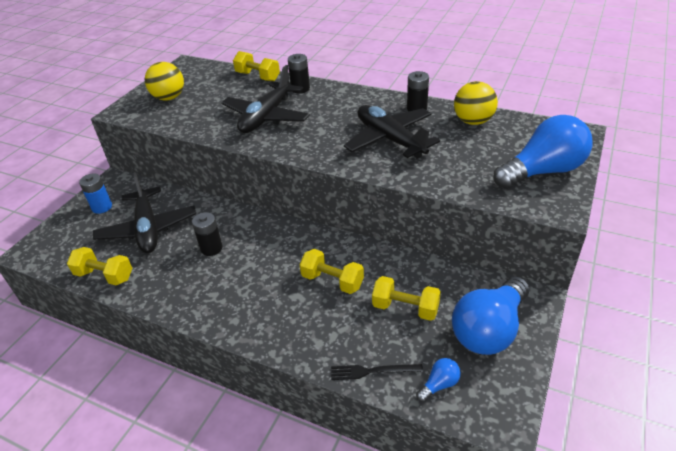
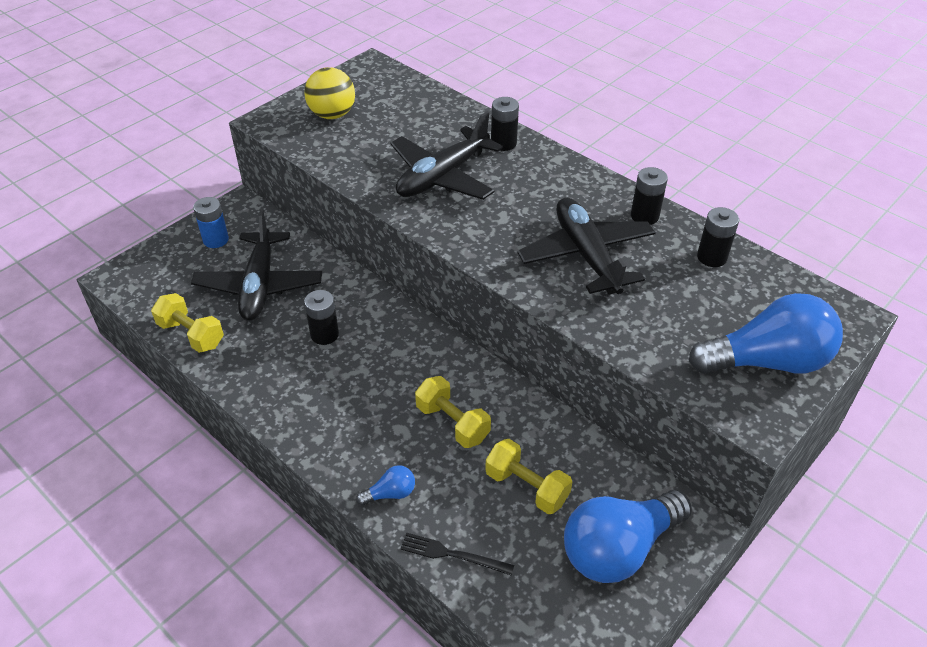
camera: 15 degrees right, 5 degrees up
yellow dumbbell [233,51,280,81] -> none
blue light bulb [416,358,461,402] -> blue light bulb moved to [356,465,415,506]
yellow ball [454,81,498,125] -> black battery [697,207,739,267]

